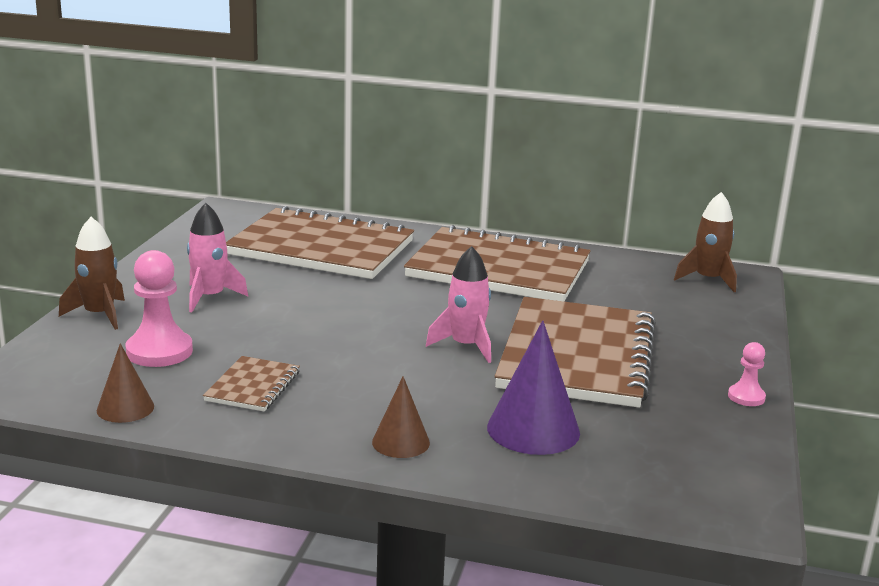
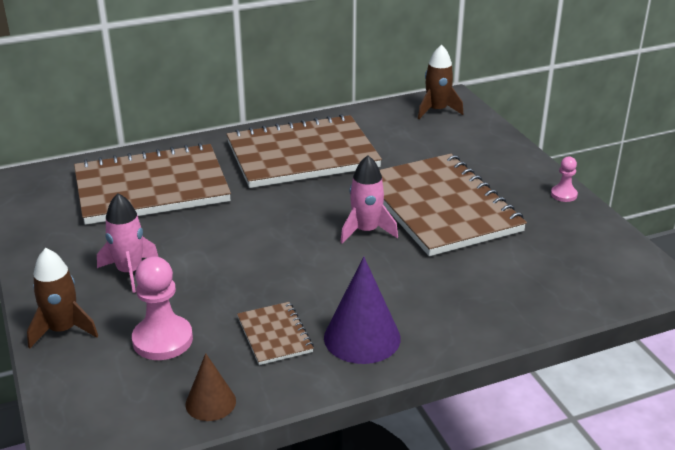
camera: 35 degrees left, 10 degrees up
brown cone [372,376,430,458] -> none
purple cone [487,320,580,455] -> purple cone moved to [324,257,401,364]

